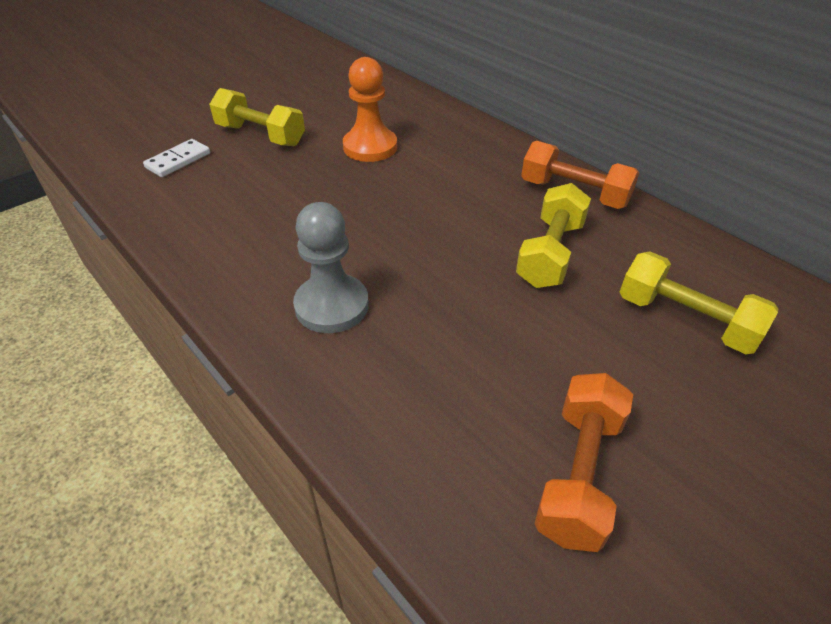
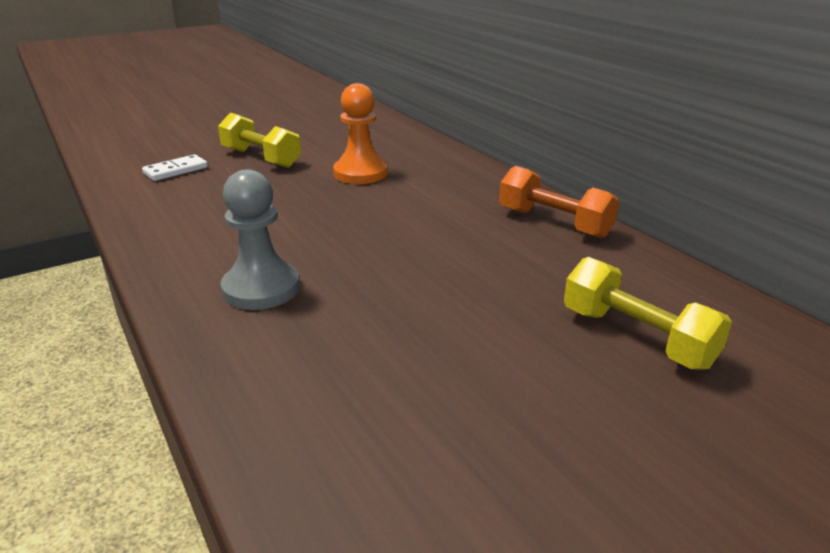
camera: 10 degrees right, 15 degrees down
yellow dumbbell [516,183,591,288] -> none
orange dumbbell [535,373,633,552] -> none

